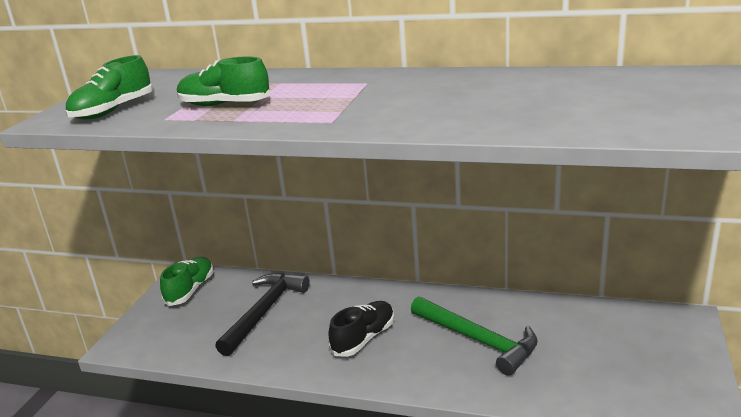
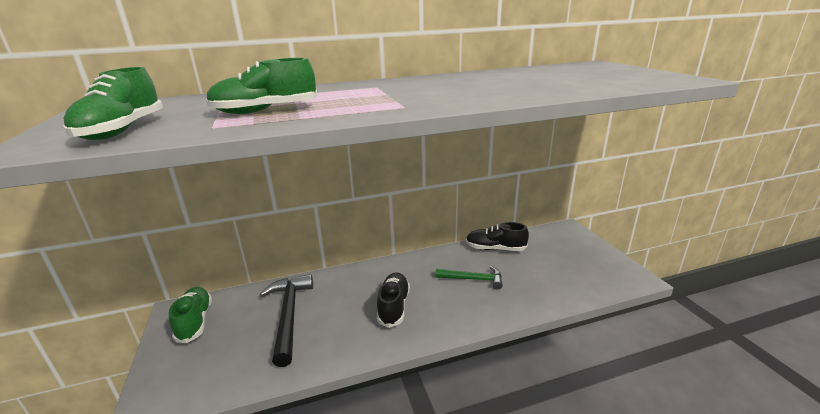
camera: 35 degrees left, 0 degrees up
green hammer [411,297,538,376] -> green hammer [435,266,503,289], size x0.63
none -> black shoe [466,222,529,251]

